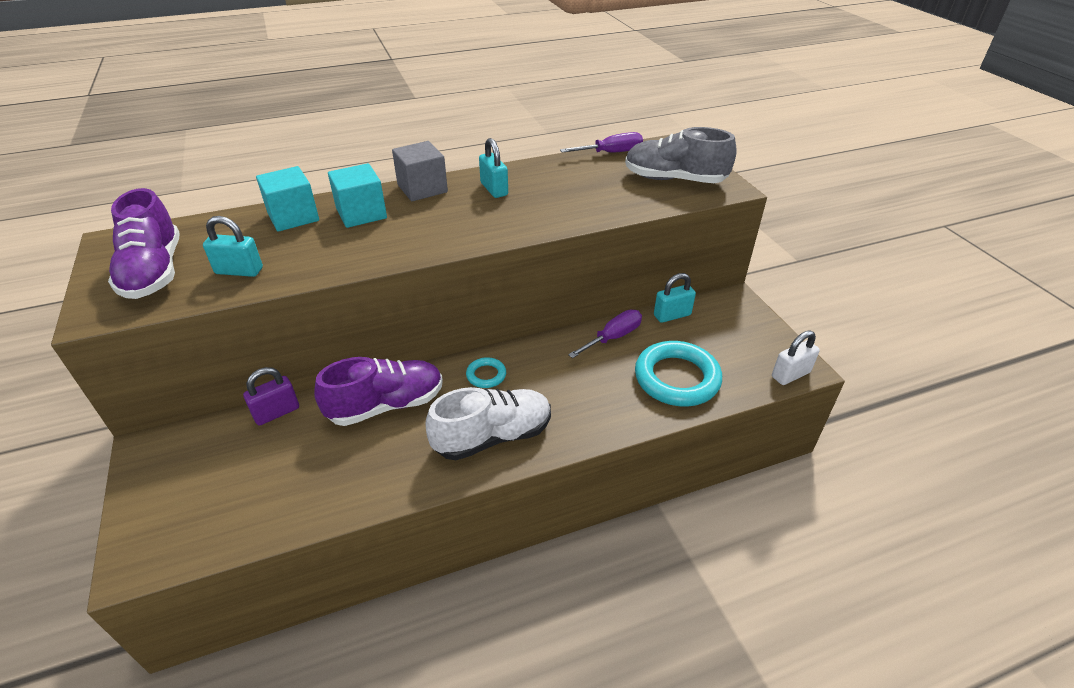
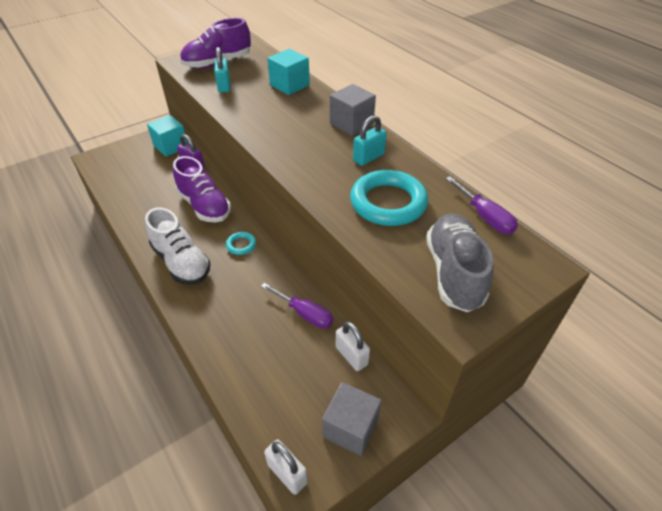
camera: 75 degrees right, 5 degrees up
turquoise cube [328,163,387,228] -> turquoise cube moved to [147,115,187,157]
turquoise ring [635,341,722,406] -> turquoise ring moved to [350,170,428,226]
turquoise padlock [654,273,696,323] -> white padlock [336,322,370,371]
none -> grey cube [322,382,381,456]

